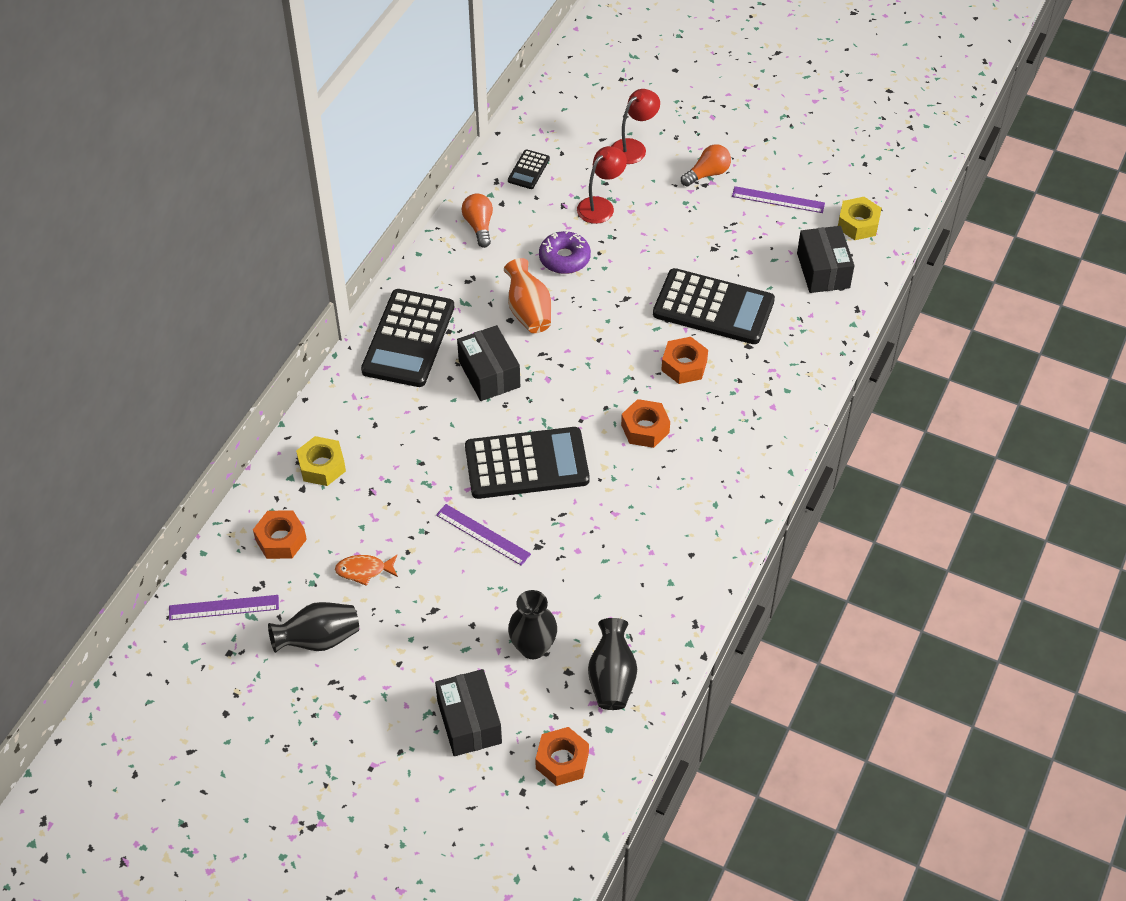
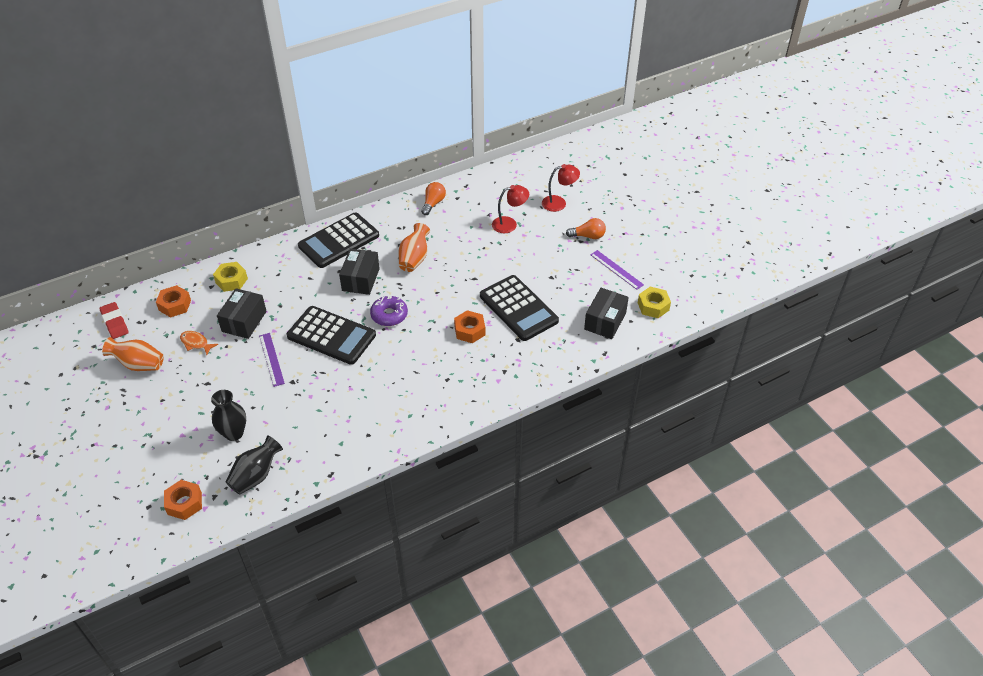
camera: 35 degrees right, 5 degrees down
purple ruler [169,595,279,620] -> red eraser [99,302,129,339]
black vase [268,602,359,653] -> orange vase [102,337,164,371]
black box [435,669,502,756] -> black box moved to [217,288,267,339]
black calculator [508,149,550,189] -> none
purple donut [539,230,591,274] -> purple donut moved to [370,295,408,326]
orange nut [621,399,670,448] -> none

